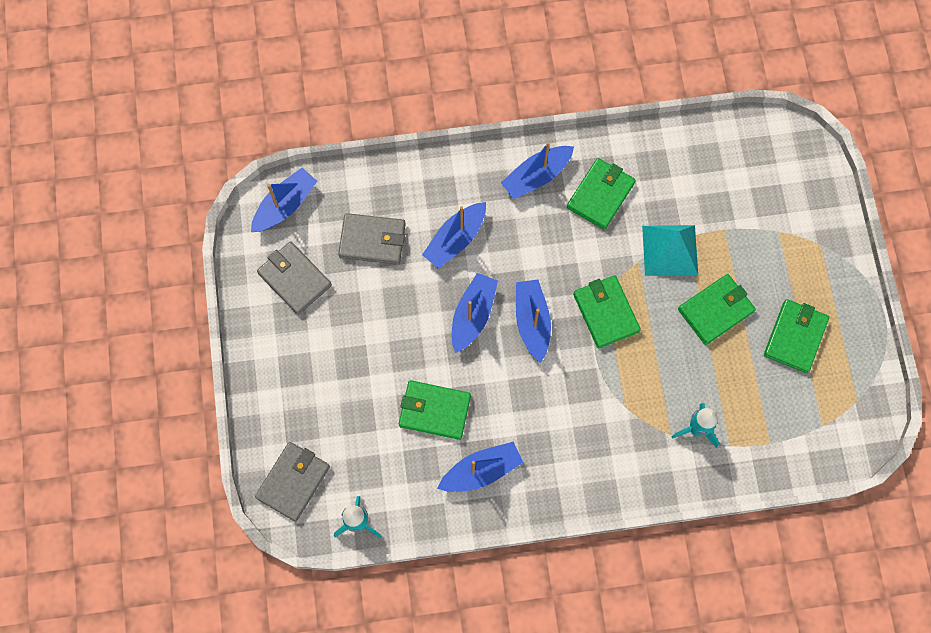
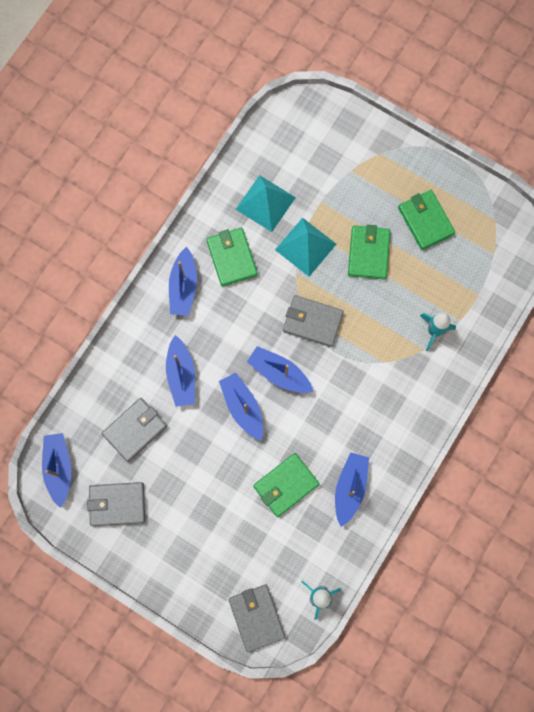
camera: 50 degrees left, 5 degrees up
green wallet [573,275,641,348] -> grey wallet [283,295,344,347]
none -> turquoise pyramid [236,175,296,232]

